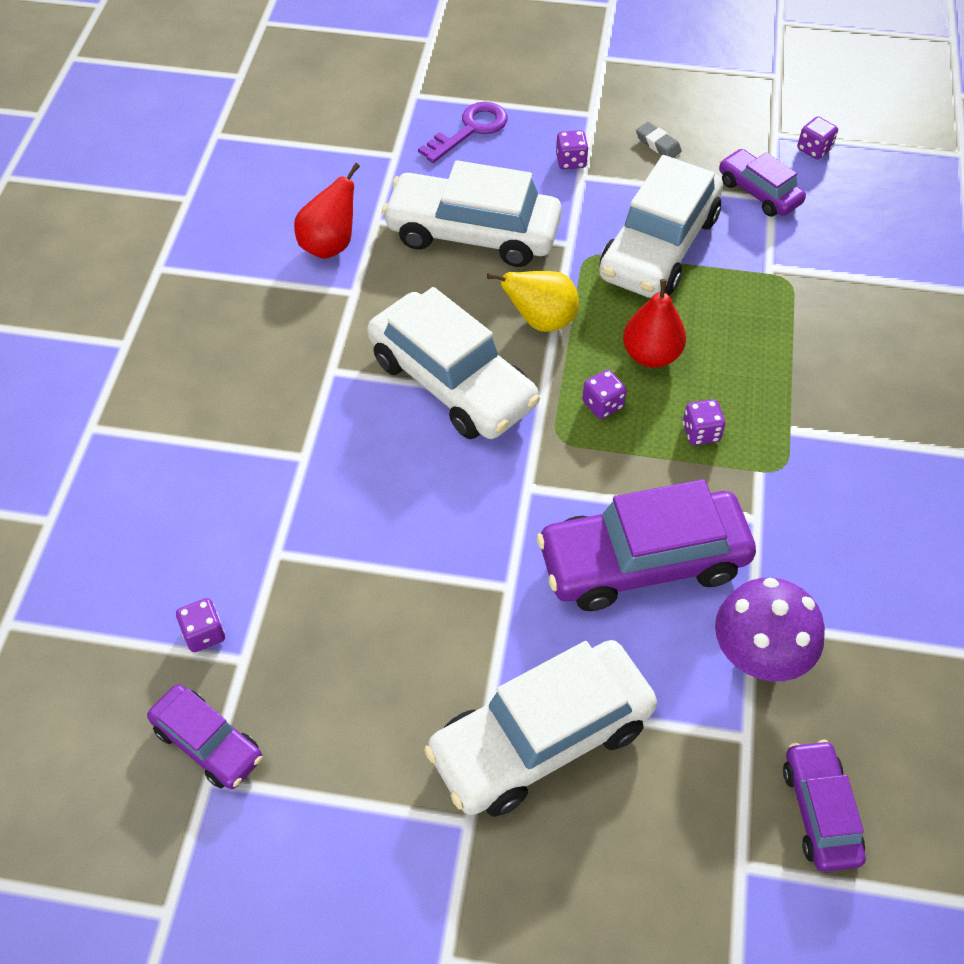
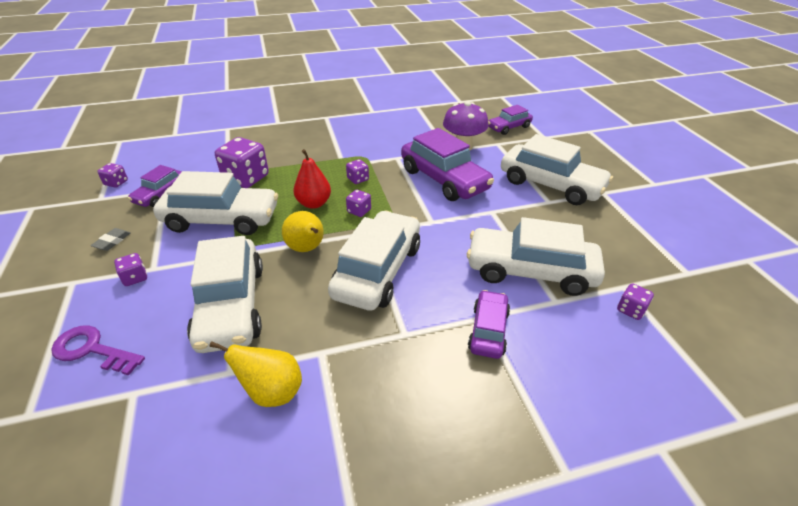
camera: 115 degrees left, 15 degrees down
purple car [147,684,262,789] -> purple car moved to [468,290,510,359]
red pear [294,163,360,259] -> yellow pear [209,341,302,407]
none -> purple dice [215,137,269,188]
none -> white car [467,217,605,296]

